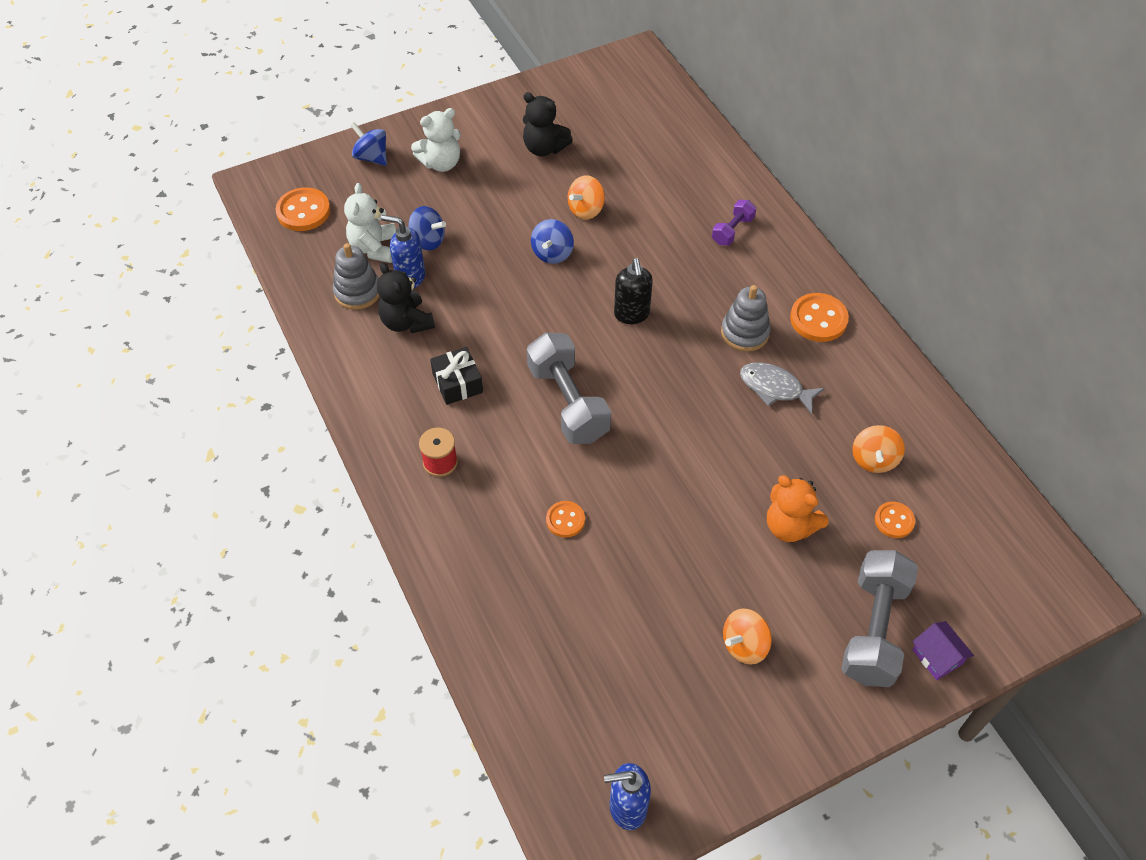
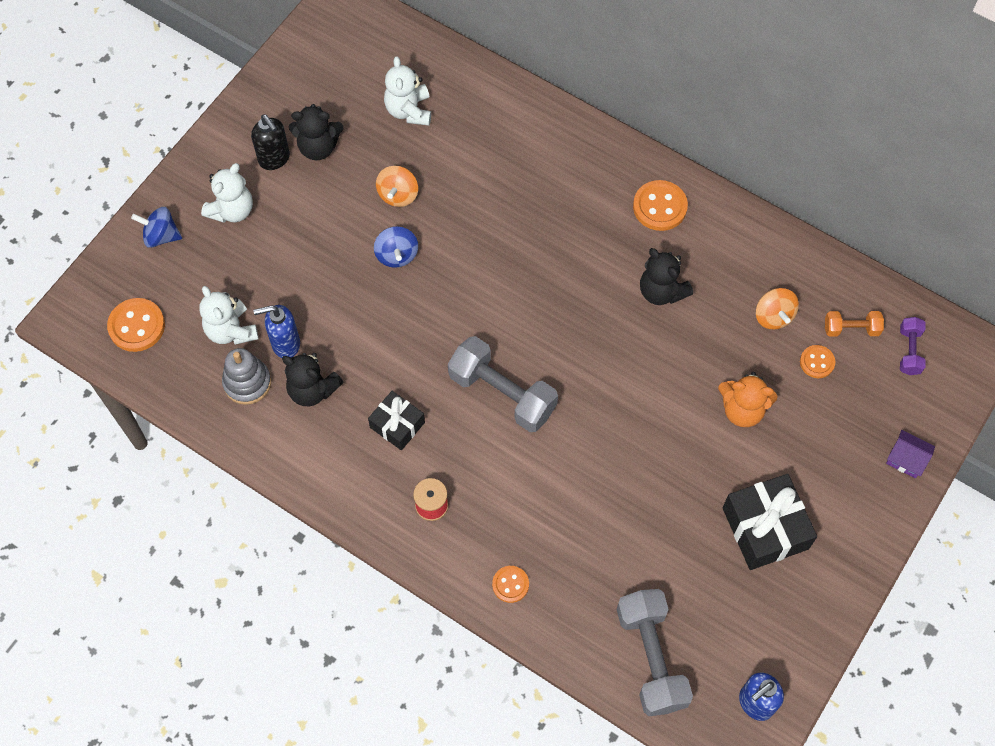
camera: 30 degrees left, 10 degrees up
blue spinning top [408,206,446,250] -> none
orange button [546,501,585,538] -> orange button moved to [492,566,529,603]
black soap dispenser [614,258,653,324] -> black soap dispenser moved to [251,114,290,170]
purple dumbbell [712,200,756,246] -> purple dumbbell moved to [900,317,926,375]
grey stacking toy [721,285,771,352] -> none
orange spinning top [723,609,772,665] -> black gift [723,474,817,570]
grey fish [740,362,825,414] -> black teddy bear [640,248,693,305]
grey dumbbell [841,550,918,687] -> grey dumbbell moved to [617,589,693,716]
none -> white teddy bear [384,56,431,126]
none -> orange dumbbell [825,311,884,337]

